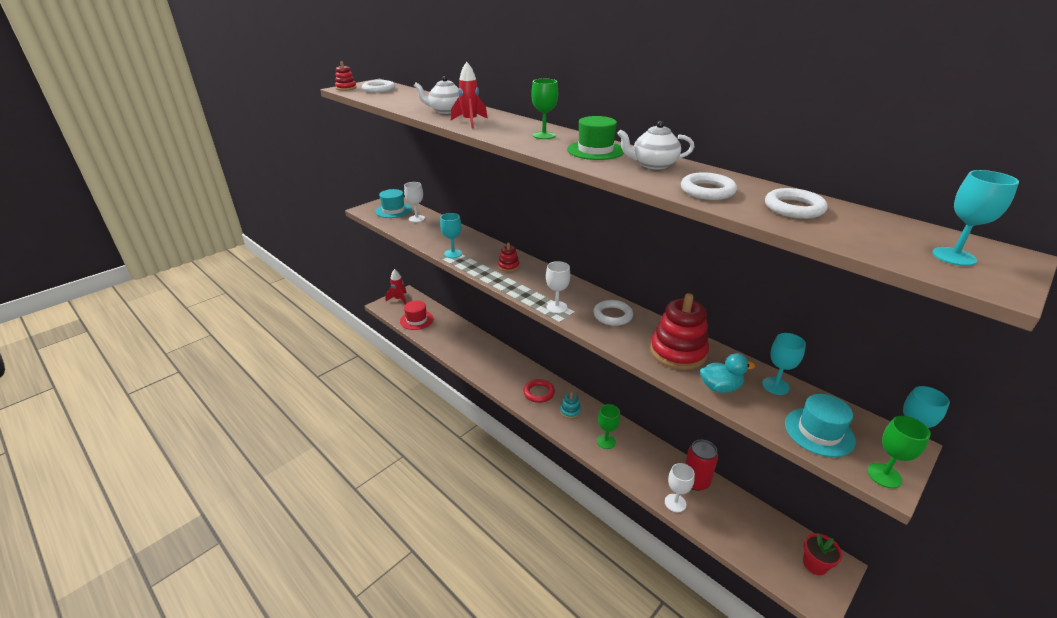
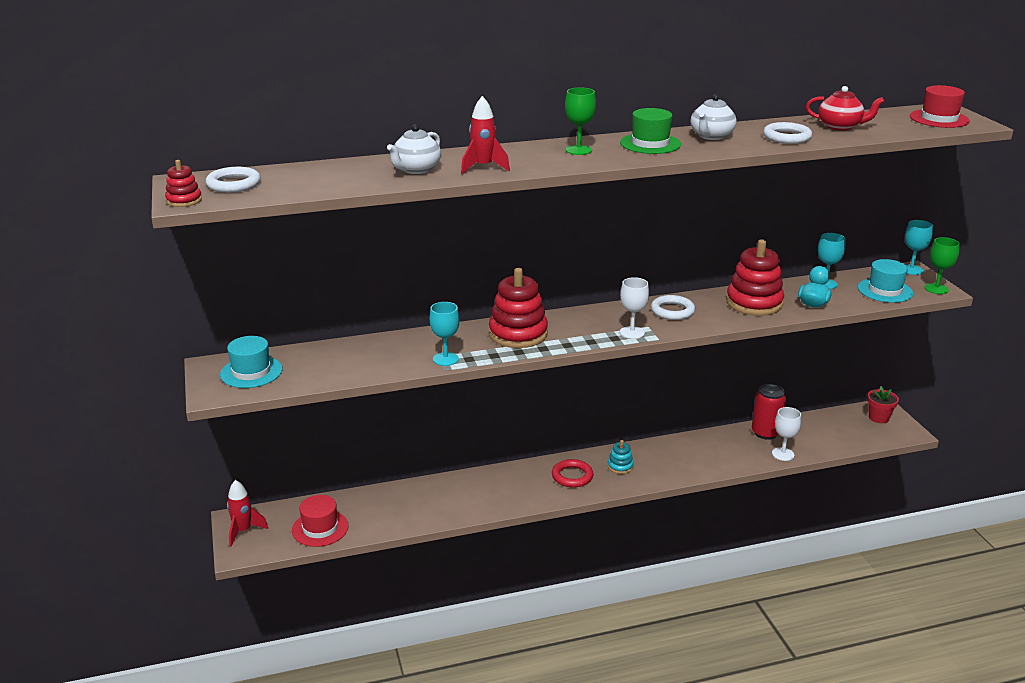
camera: 60 degrees left, 5 degrees down
white goblet [404,182,425,222] -> none
red stacking toy [498,243,520,272] -> red stacking toy [489,268,548,348], size x2.06
green goblet [597,404,620,449] -> none
white ring [765,188,828,219] -> red teapot [806,86,885,130]
turquoise goblet [932,170,1019,266] -> red hat [910,85,970,128]

